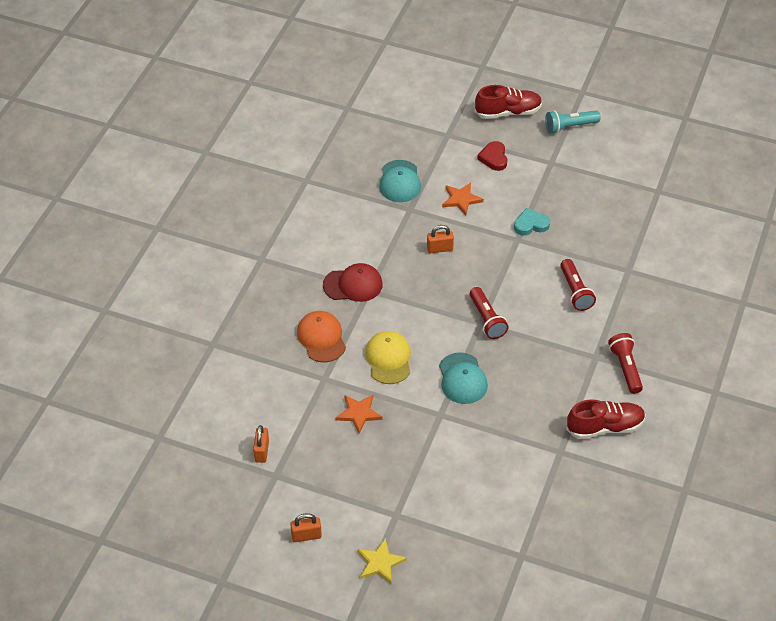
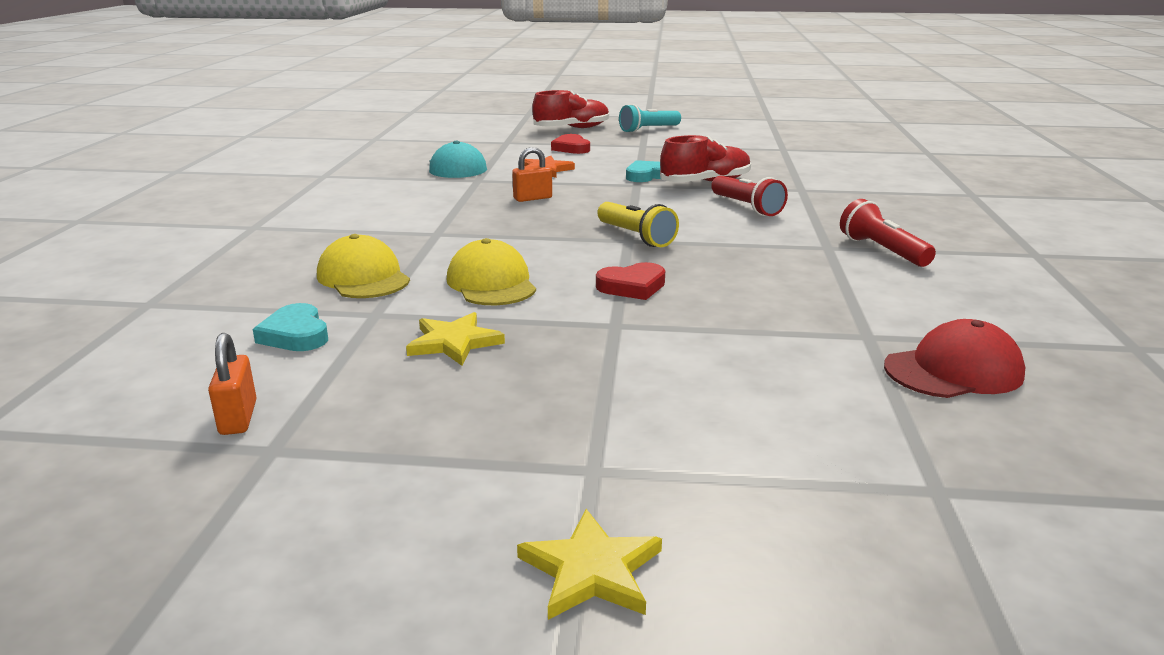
camera: 15 degrees left, 25 degrees down
orange padlock [290,513,322,542] -> none
orange cap [297,311,346,362] -> yellow cap [317,234,410,298]
red cap [323,263,383,302] -> red cap moved to [884,319,1025,398]
orange star [335,395,383,434] -> yellow star [406,312,505,366]
turquoise cap [439,352,488,404] -> red heart [596,262,665,300]
red flashlight [470,287,509,339] -> yellow flashlight [597,202,679,247]
red shoe [566,399,646,439] -> red shoe moved to [660,135,751,182]
none -> turquoise heart [253,303,328,351]

